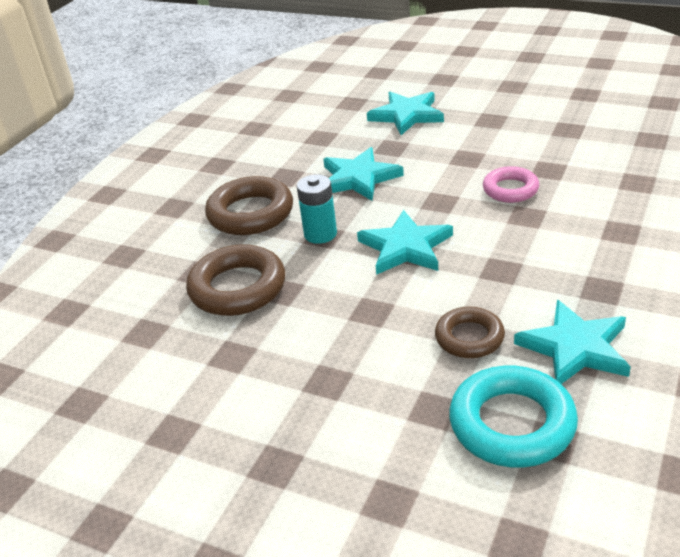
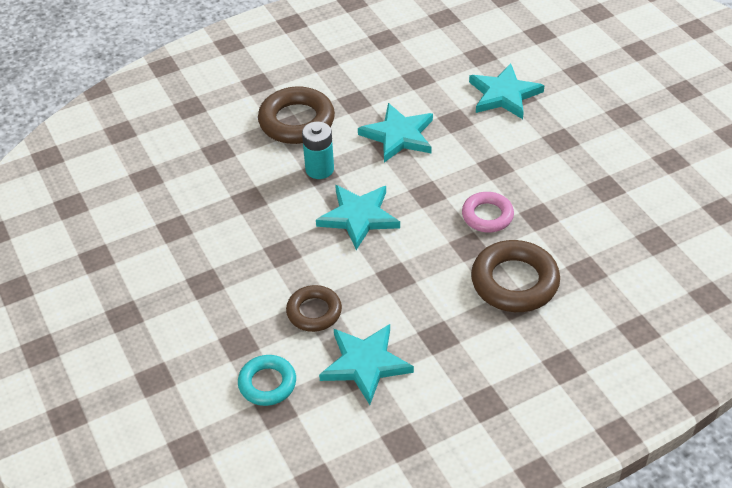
camera: 35 degrees right, 10 degrees up
brown ring [186,244,285,316] -> brown ring moved to [471,240,560,312]
turquoise ring [449,366,578,468] -> turquoise ring [238,355,296,406], size x0.62

